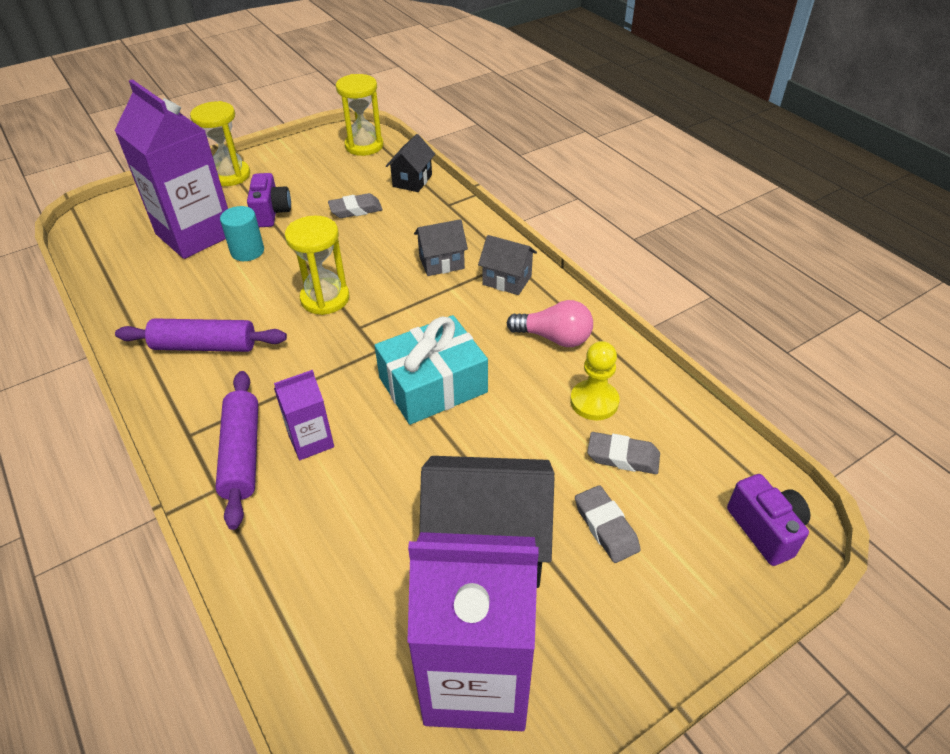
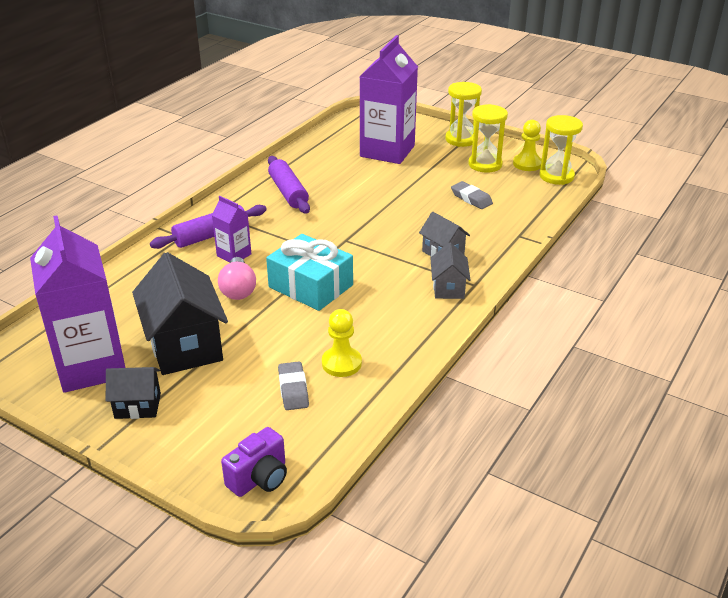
camera: 65 degrees right, 10 degrees down
turquoise cylinder [220,206,264,261] -> none
purple camera [247,173,291,227] -> none
yellow hourglass [285,216,349,315] -> yellow hourglass moved to [468,104,508,173]
black house [386,134,435,192] -> black house moved to [106,367,161,419]
pink light bulb [507,300,593,347] -> pink light bulb moved to [218,257,256,300]
grey eraser [575,485,641,563] -> none
none -> yellow pawn [513,120,542,171]

